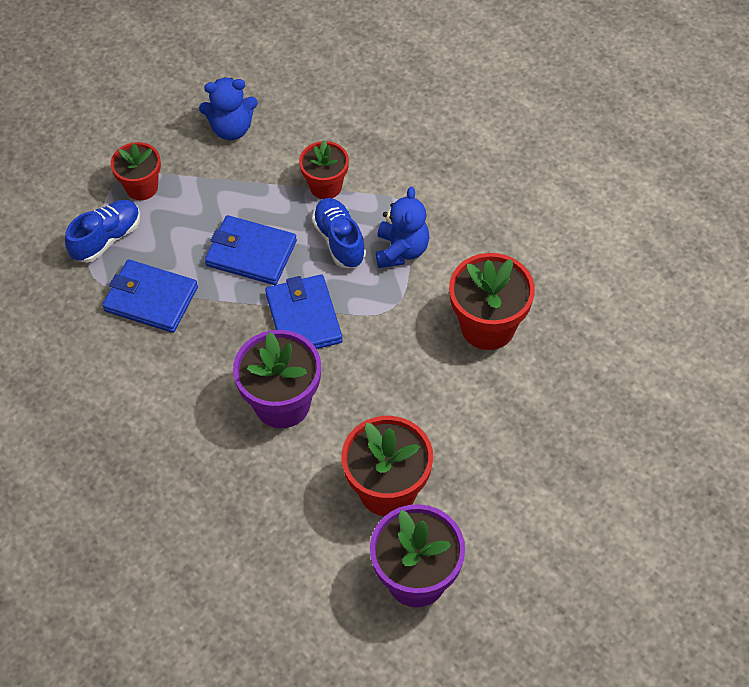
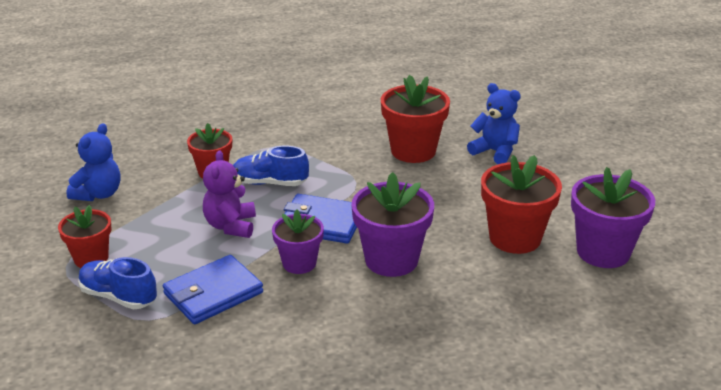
camera: 60 degrees left, 25 degrees down
blue shoe [65,200,140,263] -> blue shoe turned 45 degrees counterclockwise [78,257,157,310]
blue wallet [205,215,297,285] -> purple teddy bear [203,150,256,238]
blue teddy bear [376,187,429,268] -> blue teddy bear moved to [467,83,521,164]
none -> purple flower pot [272,209,324,274]

